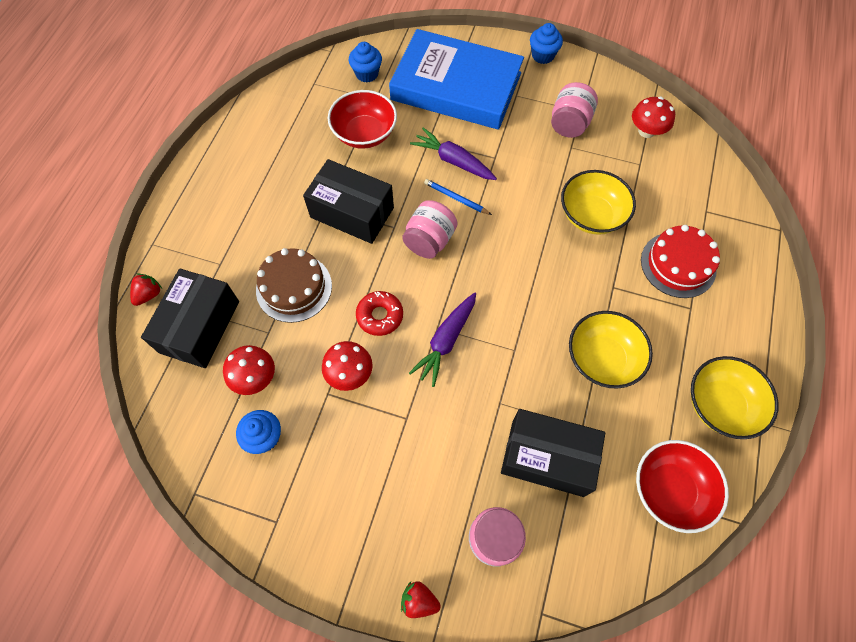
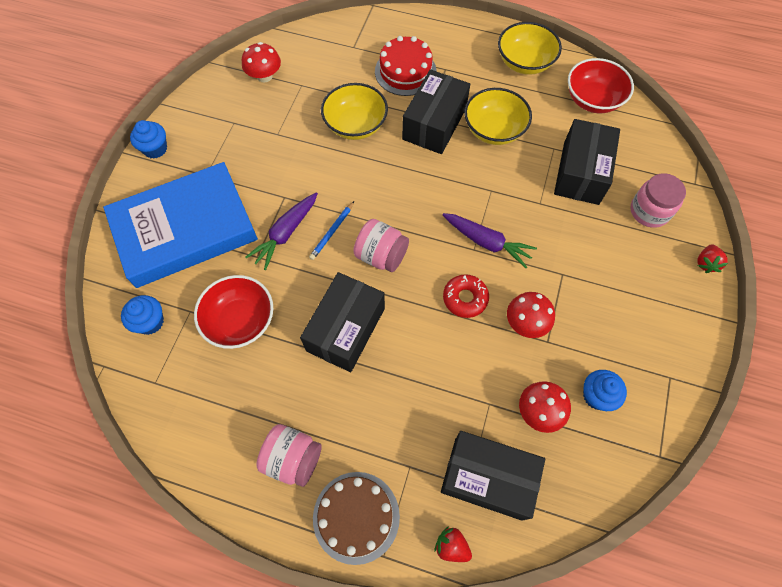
camera: 90 degrees left, 0 degrees up
brown cake [256,248,332,323] -> brown cake moved to [313,472,400,565]
blue book [389,29,524,130] -> blue book turned 45 degrees clockwise [103,162,258,288]
pink jar [551,82,598,138] -> pink jar moved to [256,424,322,487]
none -> black box [402,69,470,154]

